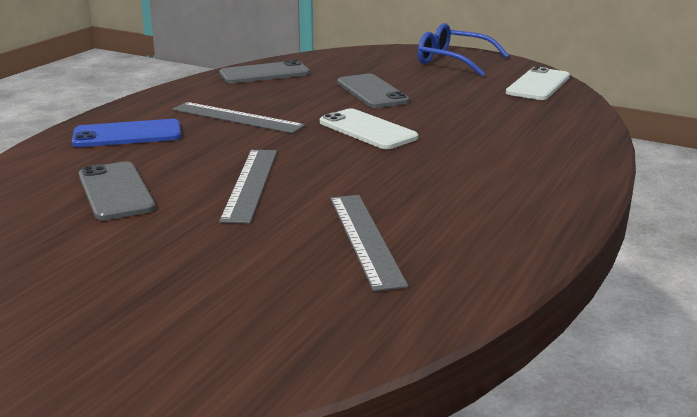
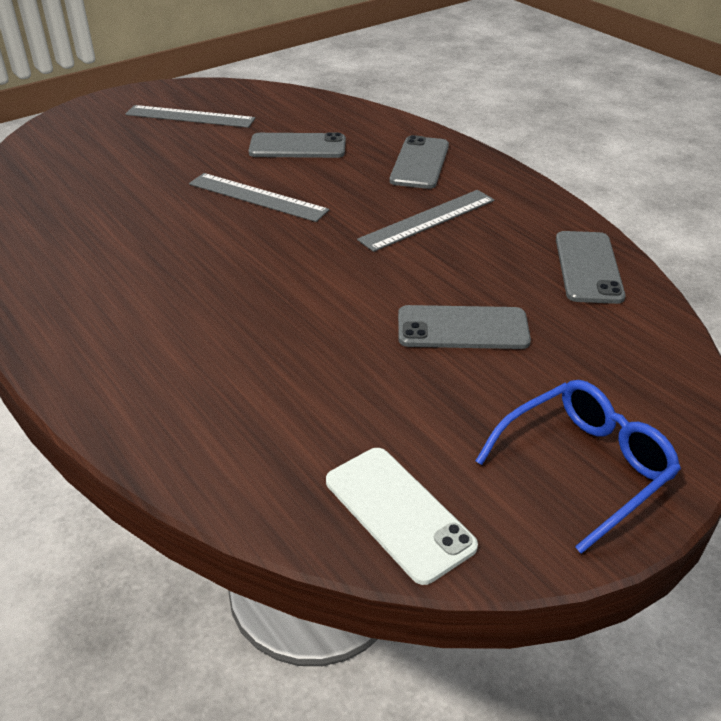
camera: 115 degrees right, 15 degrees up
blue phone [72,119,181,147] -> grey phone [390,135,449,189]
white phone [320,109,418,149] -> none
grey ruler [330,195,408,291] -> grey ruler moved to [126,105,255,128]

